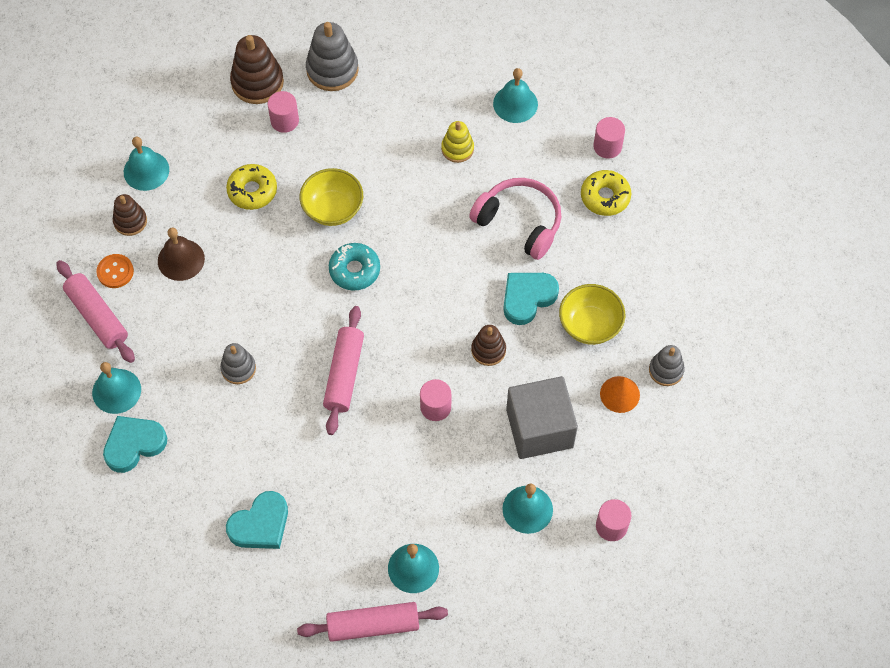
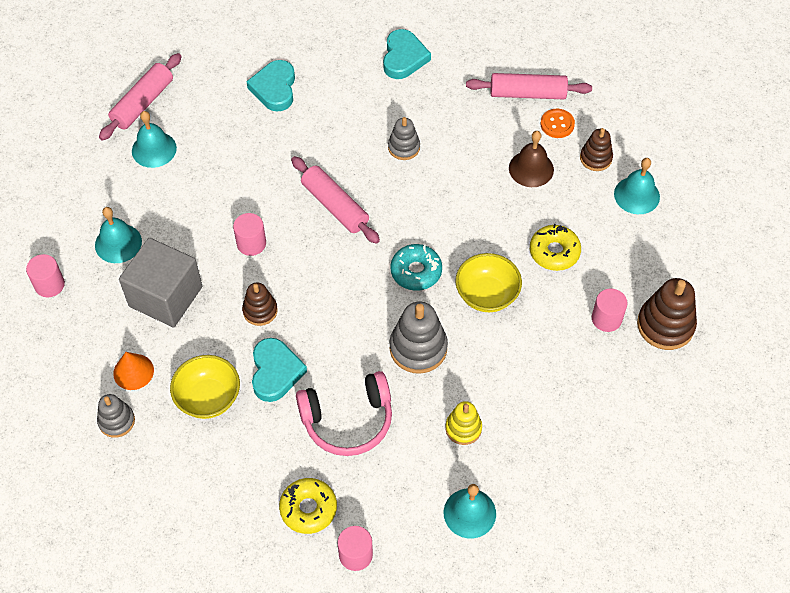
camera: 130 degrees right, 5 degrees down
turquoise bell [92,362,141,414] -> none
grey stacking toy [306,22,359,91] -> grey stacking toy moved to [390,301,448,374]

